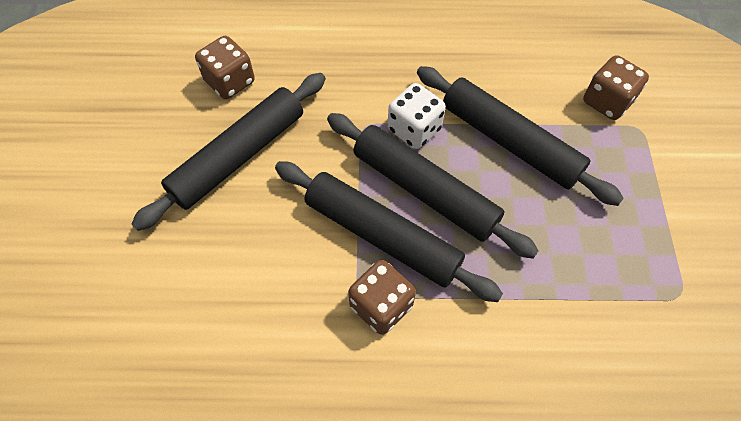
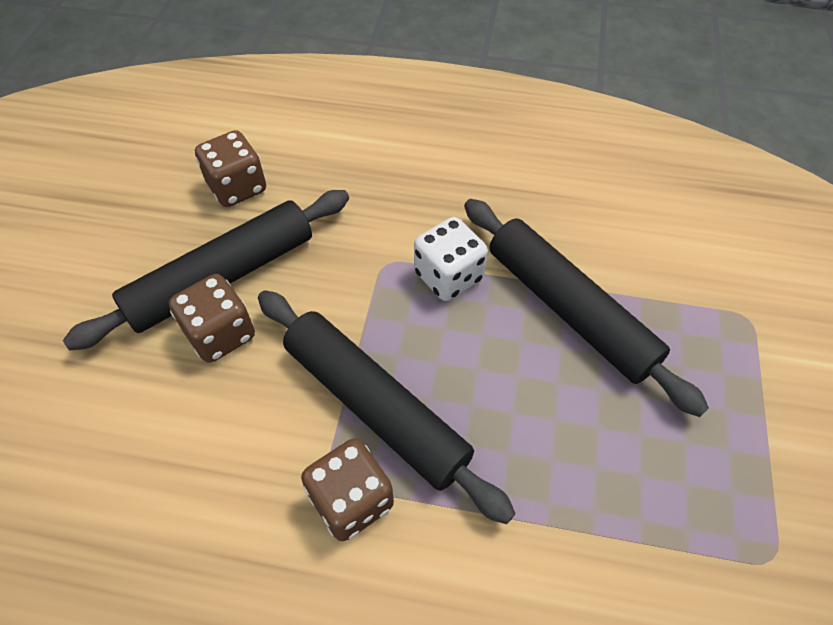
camera: 10 degrees right, 5 degrees down
black rolling pin [327,113,539,259] -> none
brown dice [583,55,649,120] -> brown dice moved to [169,274,255,363]

